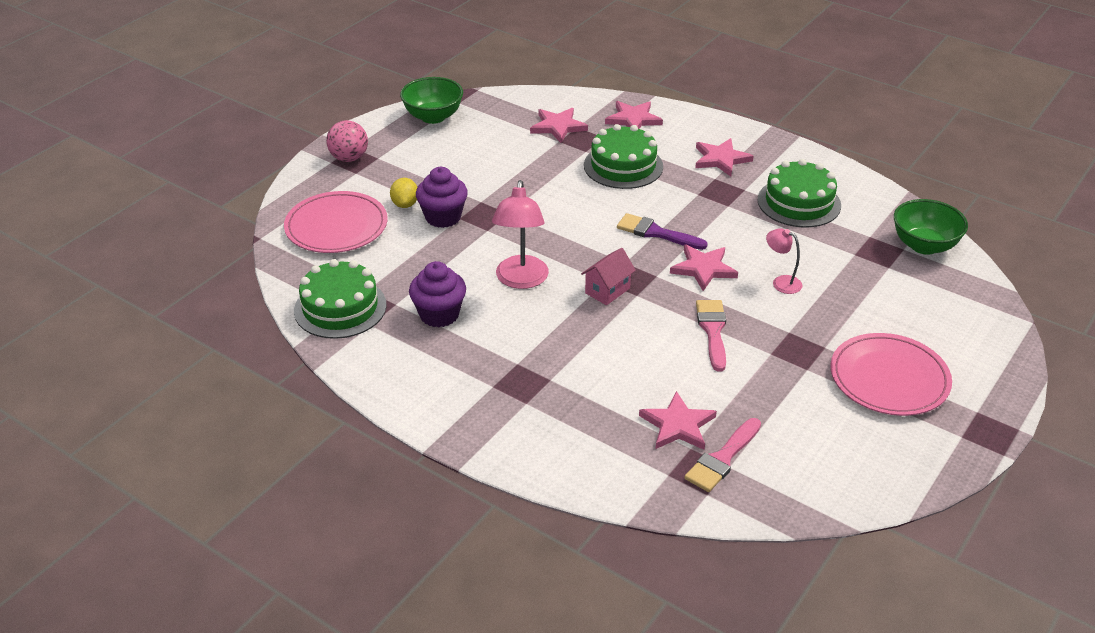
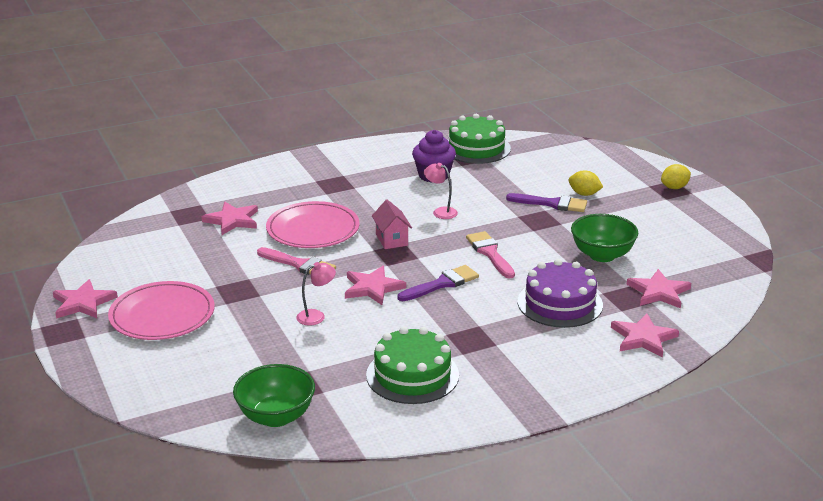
camera: 120 degrees right, 10 degrees down
pink plate [284,191,388,253] -> pink plate moved to [266,201,360,248]
pink ball [326,120,368,162] -> yellow lemon [661,164,691,189]
green bowl [400,77,463,124] -> green bowl moved to [571,214,638,262]
purple cupcake [416,167,468,228] -> purple brush [506,193,587,212]
pink lamp [492,180,549,289] -> pink lamp [424,163,458,219], size x0.55
green cake [584,124,663,189] -> purple cake [517,259,603,328]
pink brush [684,418,761,492] -> pink brush moved to [466,231,515,278]
pink star [695,138,754,176] -> pink star moved to [53,279,118,319]

